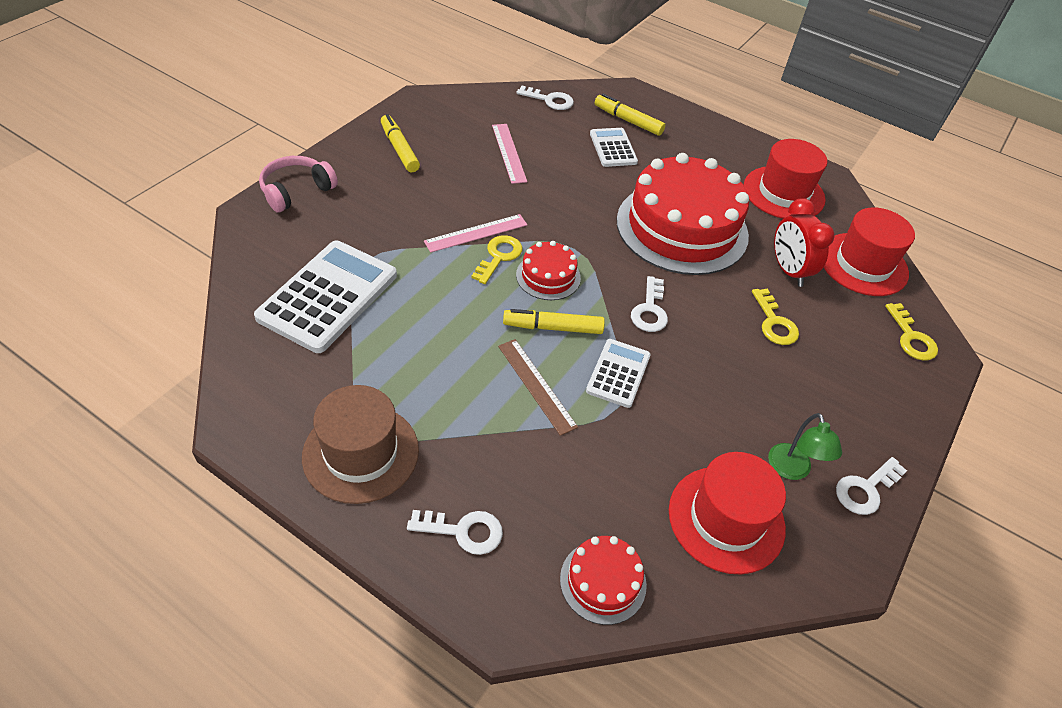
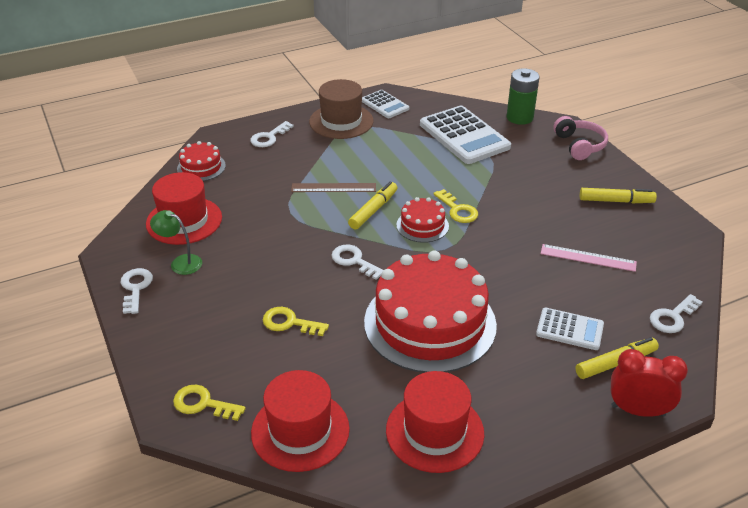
camera: 125 degrees right, 10 degrees down
pink ruler [424,214,527,253] -> none
white calculator [586,339,651,408] -> white calculator moved to [362,90,409,118]
red clock [774,198,834,287] -> red clock moved to [611,349,688,417]
none -> green battery [506,68,540,125]

